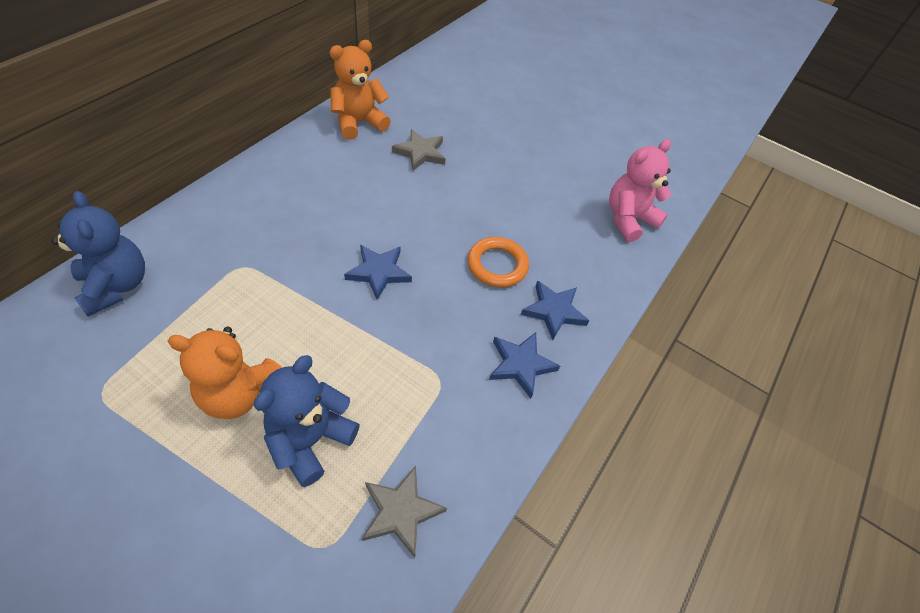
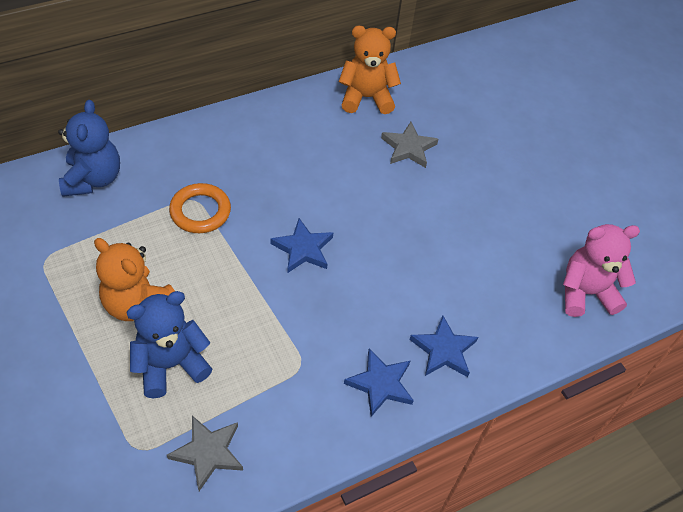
camera: 30 degrees right, 0 degrees up
orange ring [467,237,529,287] -> orange ring moved to [169,183,231,233]

